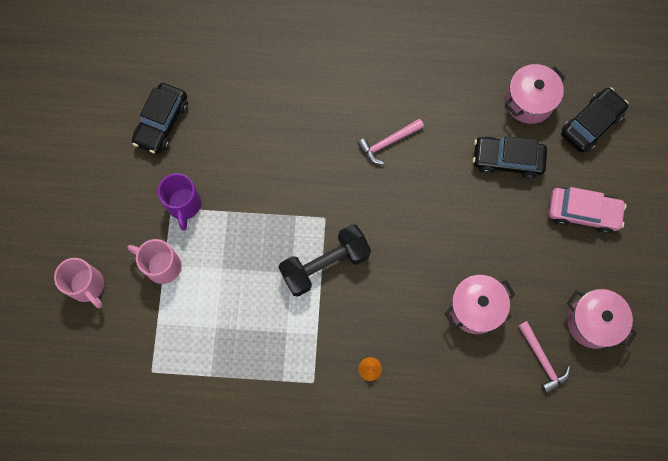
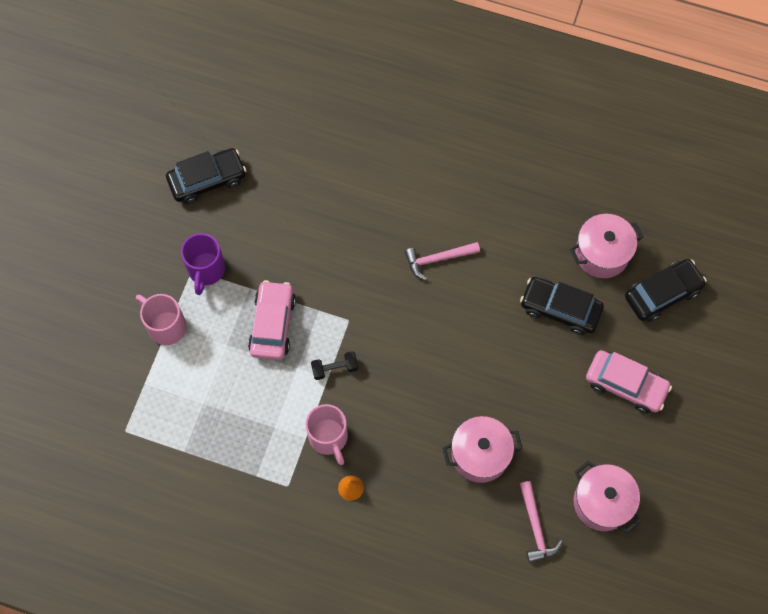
camera: 15 degrees right, 5 degrees down
pink mug [54,258,104,308] -> pink mug moved to [306,404,348,465]
black car [132,83,188,154] -> black car turned 150 degrees counterclockwise [166,148,246,204]
black dumbbell [279,224,371,297] -> black dumbbell [311,351,358,380], size x0.48
none -> pink car [248,280,296,360]

